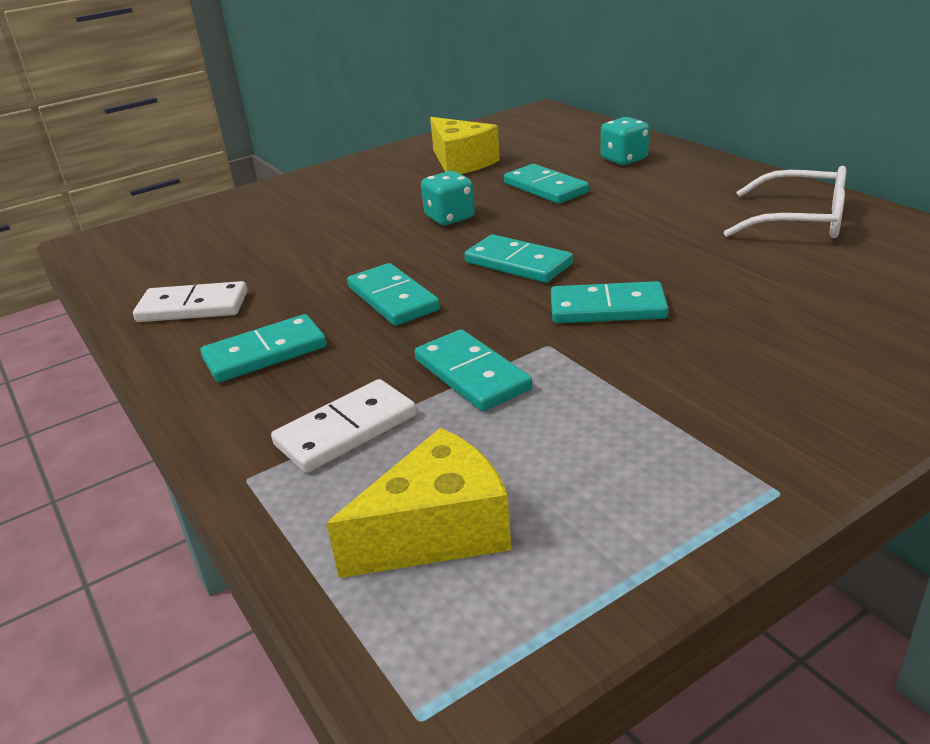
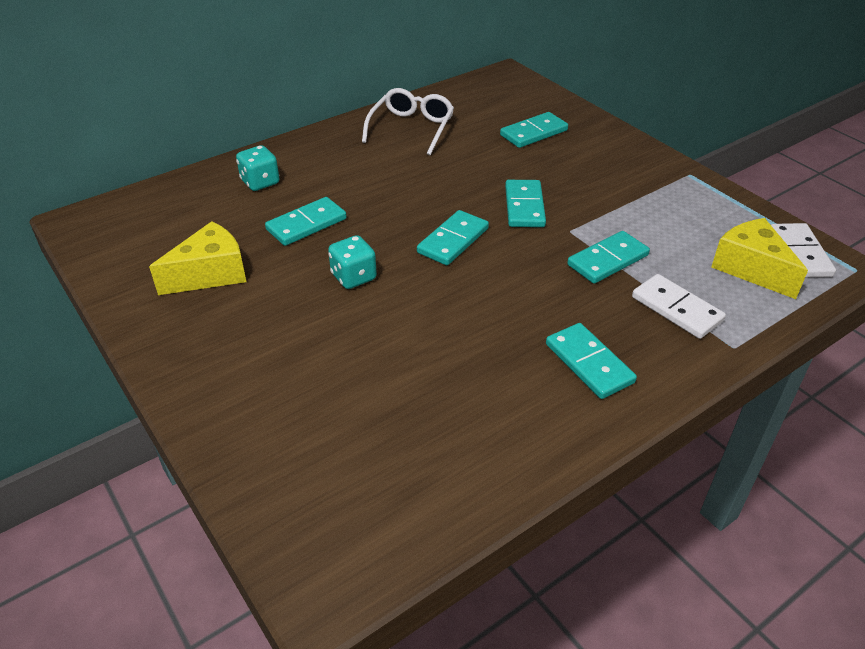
camera: 95 degrees left, 10 degrees up
white domino [133,281,247,322] -> white domino moved to [771,223,836,277]
turquoise domino [347,263,440,326] -> turquoise domino moved to [500,112,568,148]

